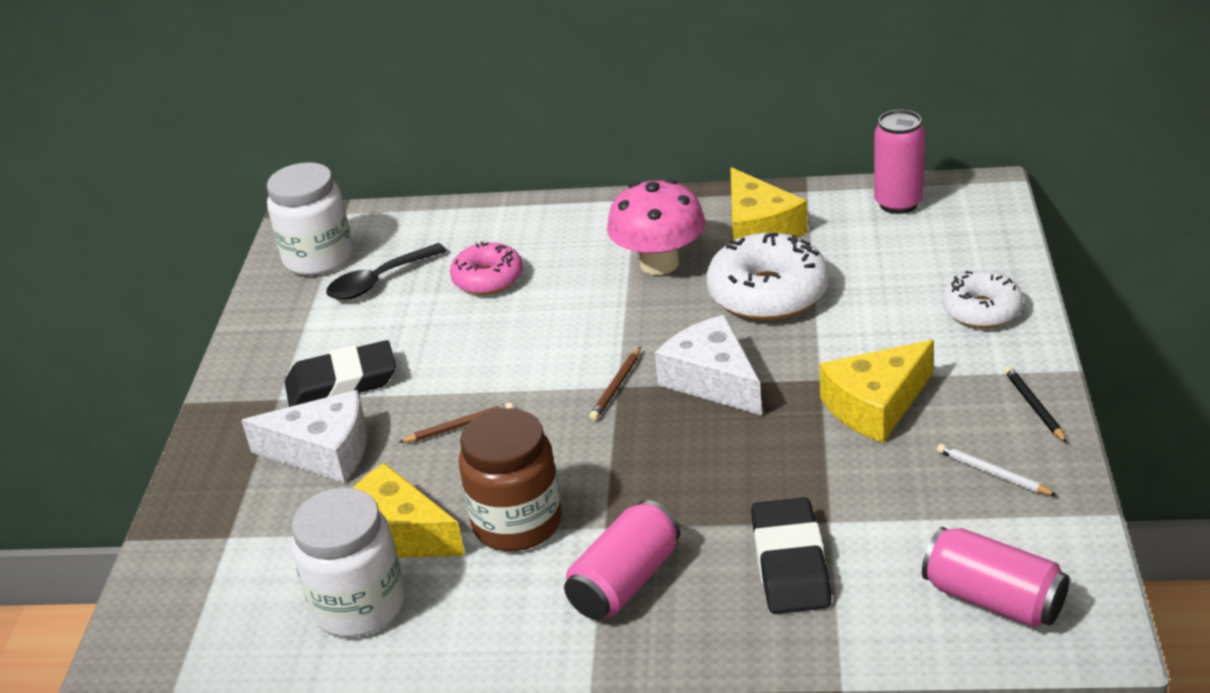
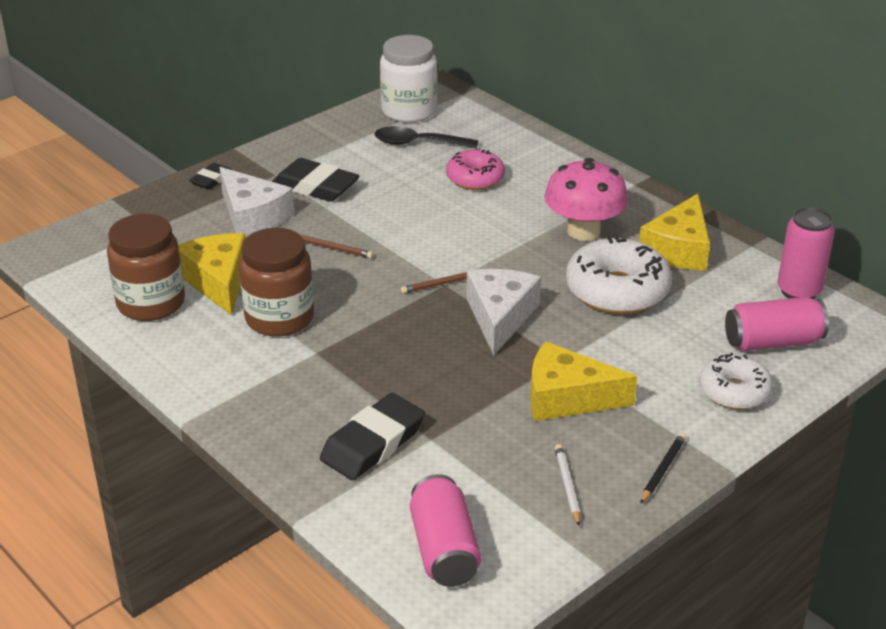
camera: 40 degrees right, 0 degrees up
white jar [291,487,405,637] -> brown jar [107,214,185,321]
pink can [564,500,680,620] -> pink can moved to [725,297,829,351]
none -> black eraser [189,163,232,190]

